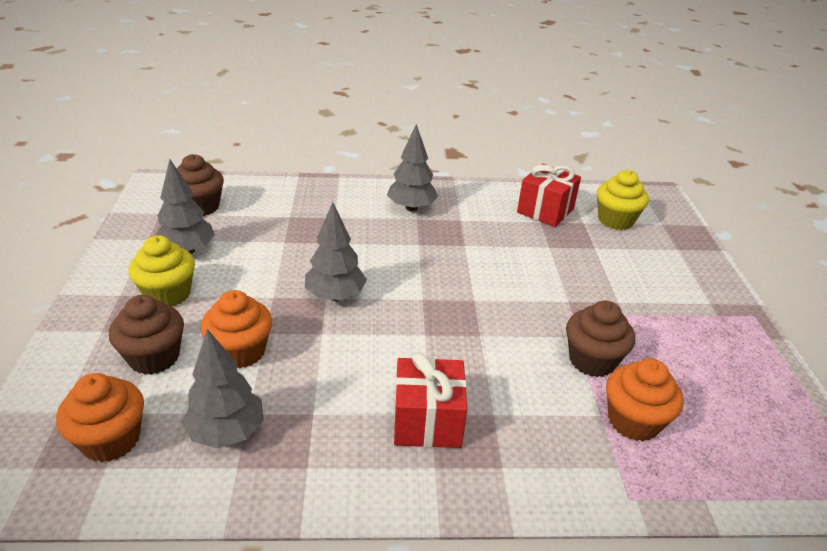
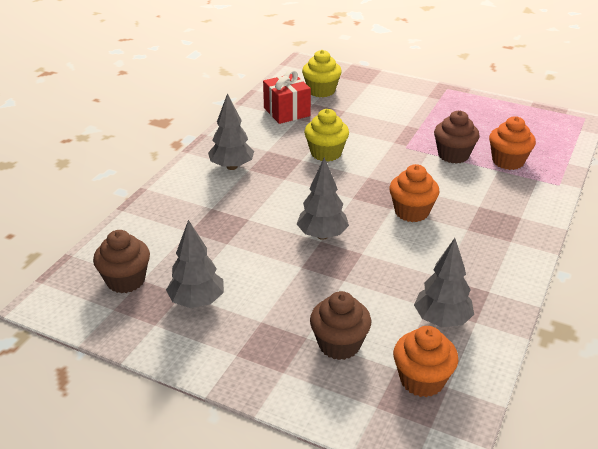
camera: 60 degrees left, 0 degrees up
yellow cupcake [128,235,195,307] -> yellow cupcake moved to [304,109,349,162]
orange cupcake [201,290,272,369] -> orange cupcake moved to [389,164,440,222]
red gift [394,353,467,448] -> none

